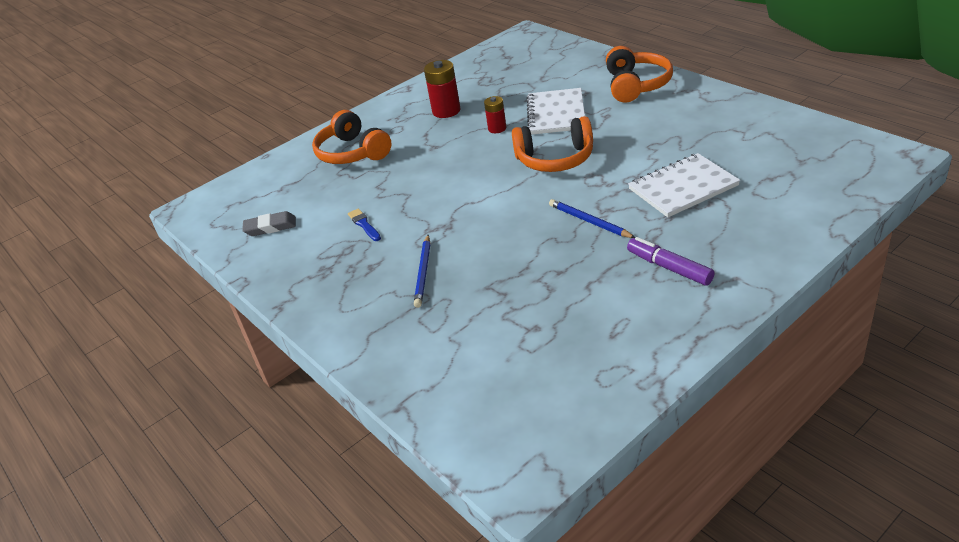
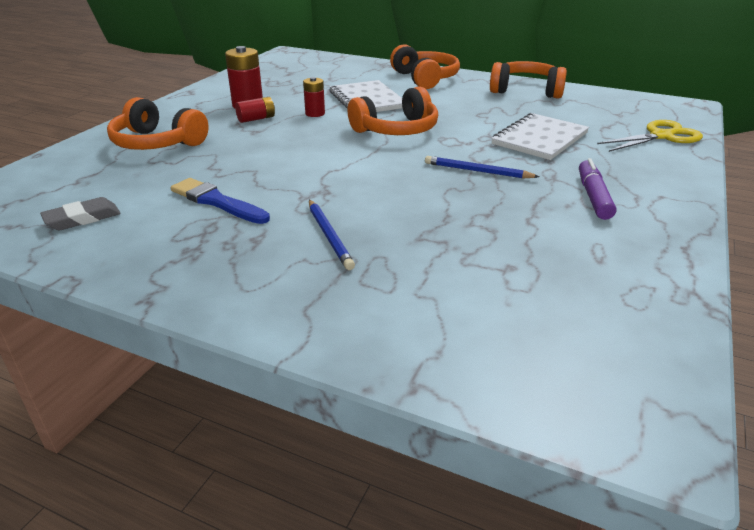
camera: 30 degrees left, 5 degrees down
blue brush [348,209,381,241] -> blue brush [171,178,270,224], size x1.64
purple marker [627,237,715,286] -> purple marker turned 75 degrees clockwise [579,158,616,220]
none -> red battery [235,97,275,123]
none -> orange headphones [490,61,567,99]
none -> yellow scissors [597,120,703,152]

